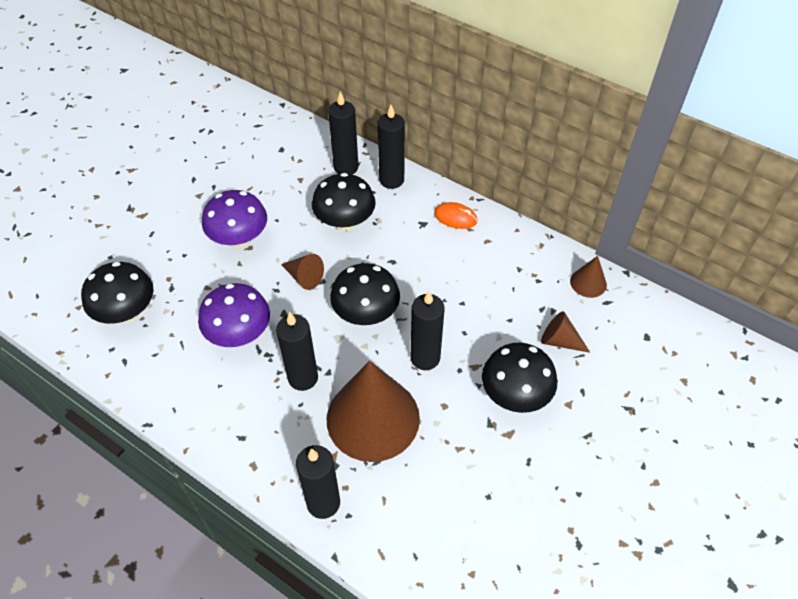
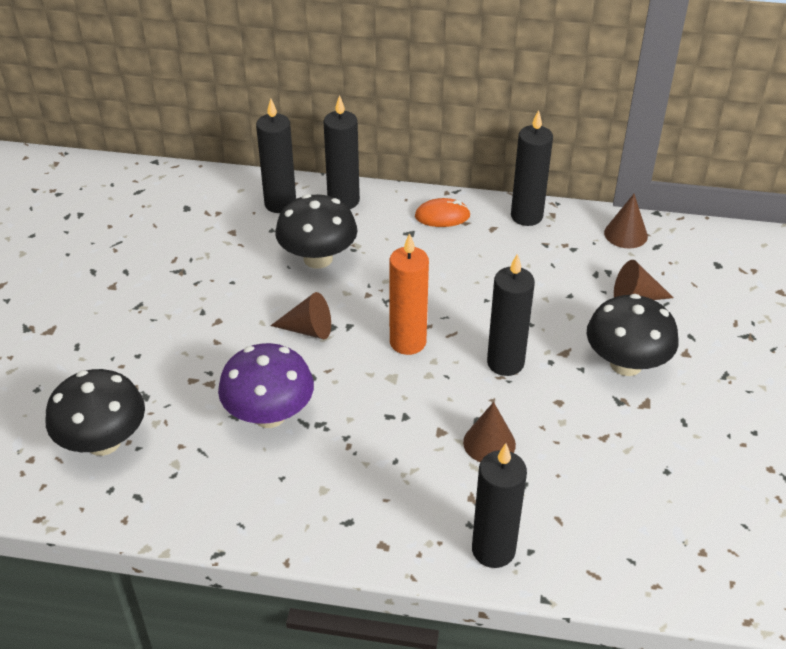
camera: 25 degrees left, 10 degrees down
purple mushroom [202,190,267,248] -> none
black candle [276,312,318,391] -> black candle moved to [511,110,553,226]
brown cone [327,361,420,462] -> brown cone [463,402,516,462], size x0.44
black mushroom [330,263,400,325] -> orange candle [389,233,429,355]

